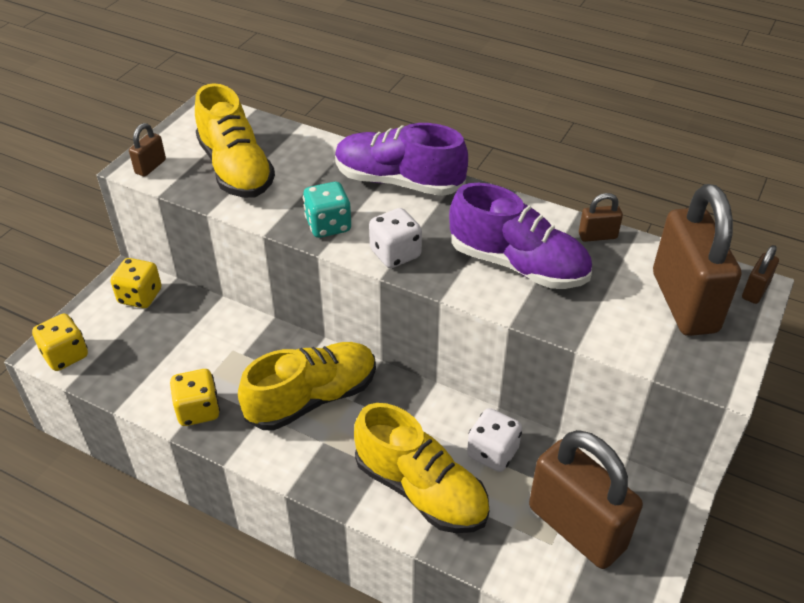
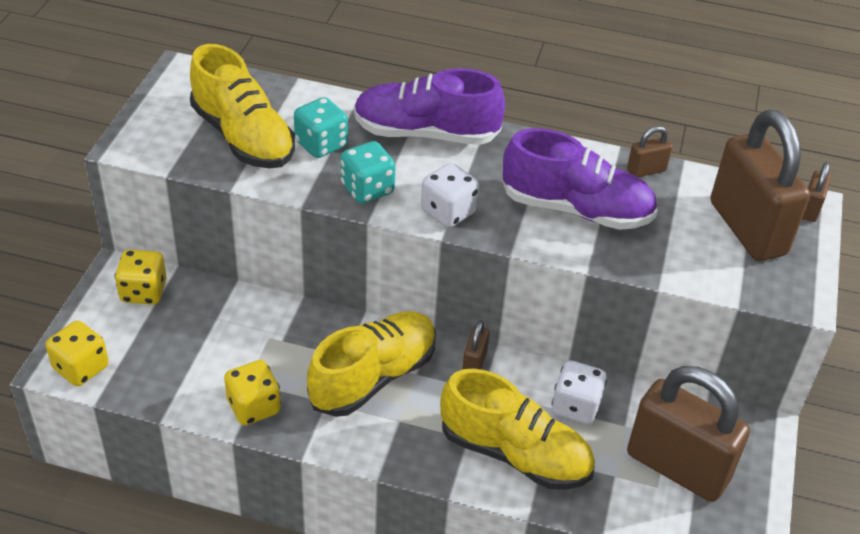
camera: 15 degrees left, 0 degrees up
brown padlock [129,123,166,177] -> brown padlock moved to [462,320,490,370]
none -> turquoise dice [294,97,348,158]

